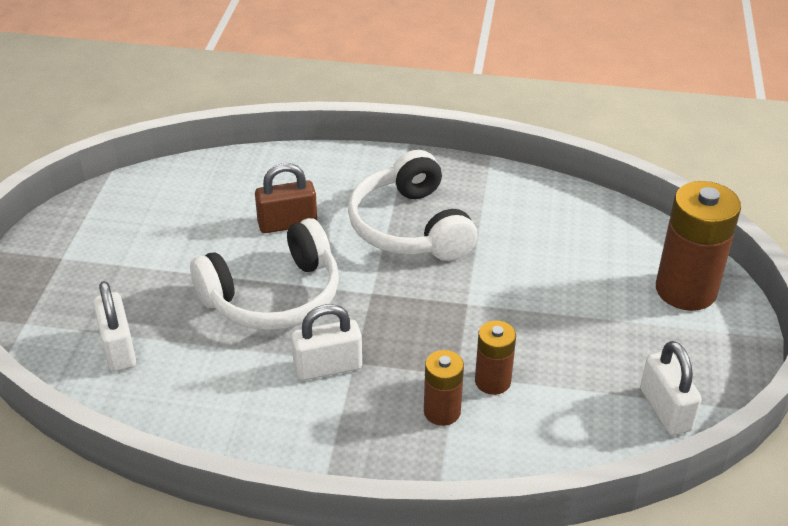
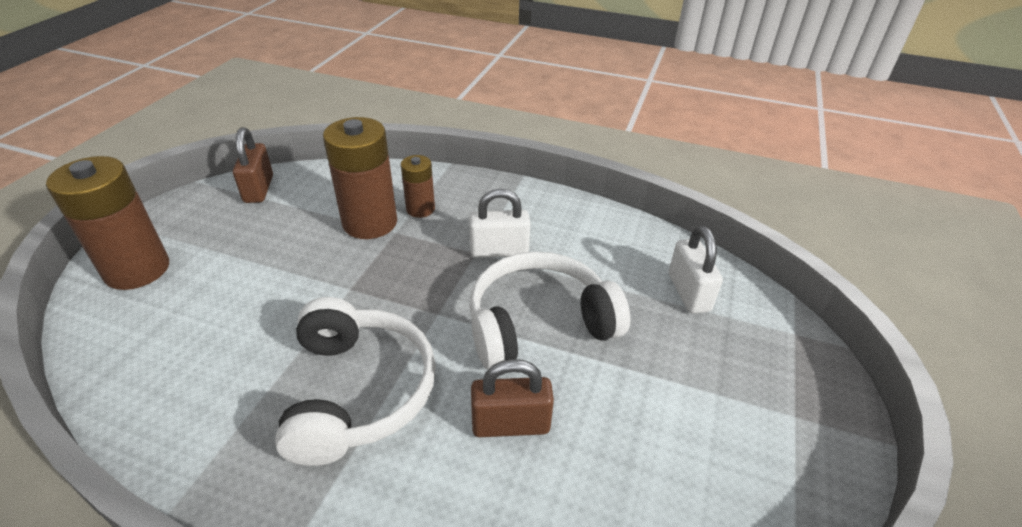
camera: 170 degrees left, 0 degrees up
brown battery [475,320,516,395] -> brown battery [323,117,397,239], size x1.83
white padlock [640,341,702,435] -> brown padlock [233,127,273,203]

